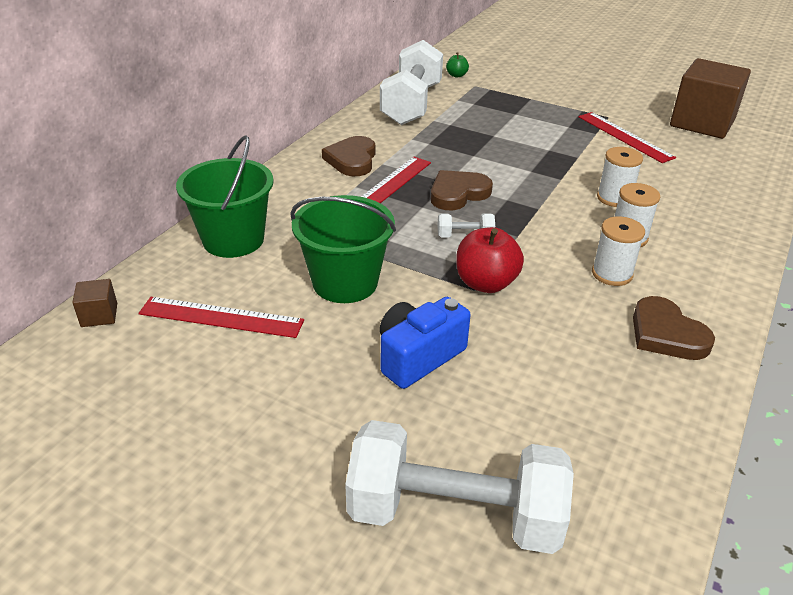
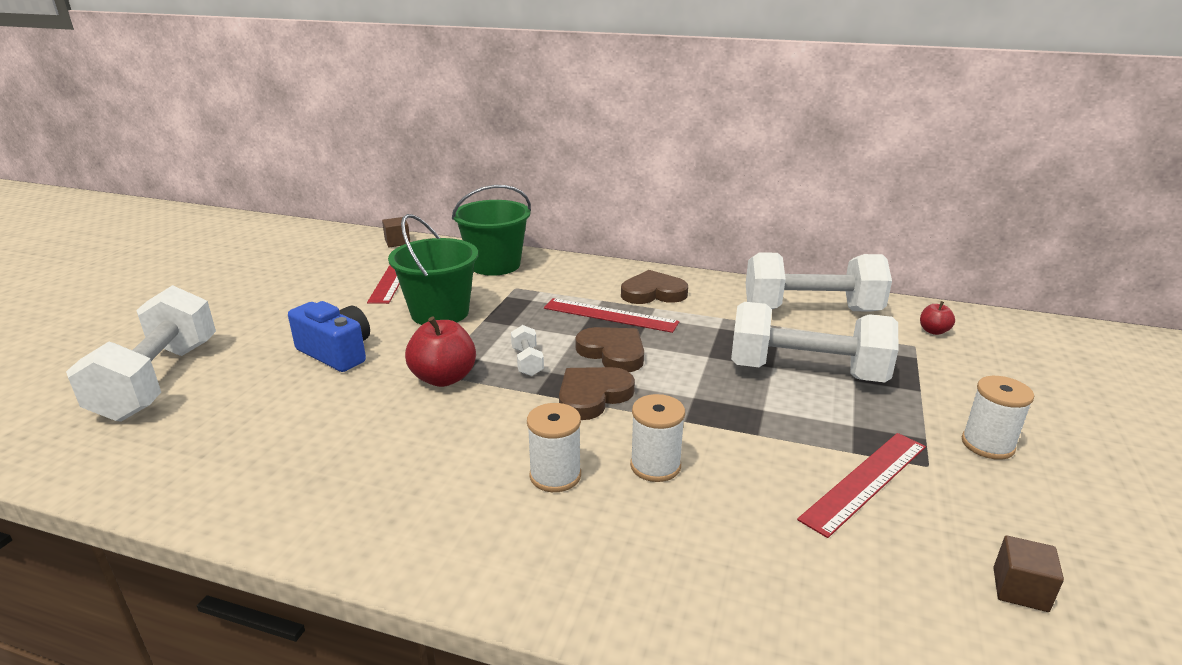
camera: 80 degrees right, 10 degrees down
green apple [446,53,469,78] -> red apple [920,301,955,335]
white spool [592,217,645,286] -> white spool moved to [962,376,1034,460]
brown heart [633,296,715,360] -> brown heart moved to [559,367,635,420]
brown cube [670,58,751,139] -> brown cube [993,535,1064,612], size x0.41
none -> white dumbbell [731,302,898,382]

